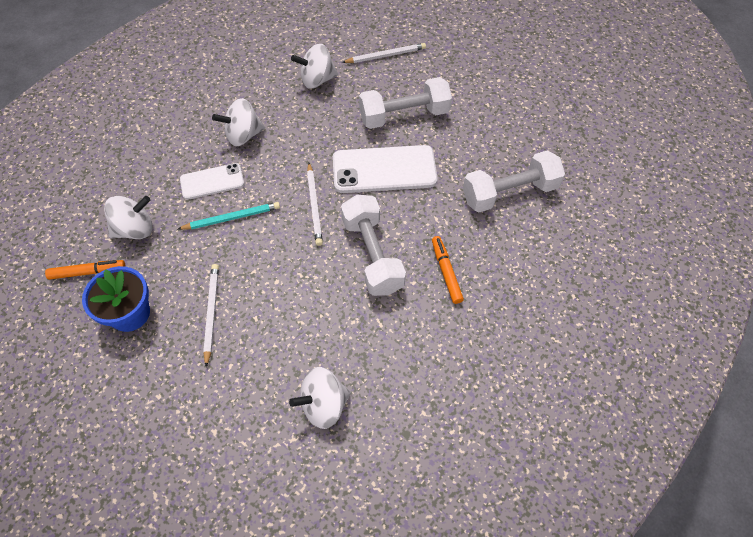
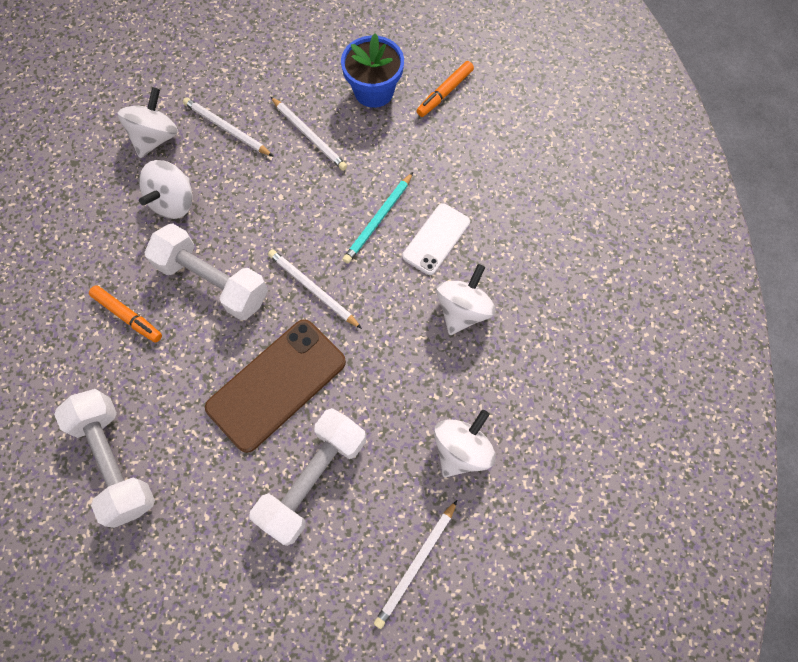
camera: 140 degrees right, 10 degrees up
white spinning top [104,196,153,239] -> white spinning top moved to [139,160,192,219]
white phone [333,145,438,193] -> brown phone [205,319,346,453]
white dumbbell [463,151,565,212] -> white dumbbell turned 60 degrees counterclockwise [54,389,155,528]
none -> white pencil [183,97,273,156]

